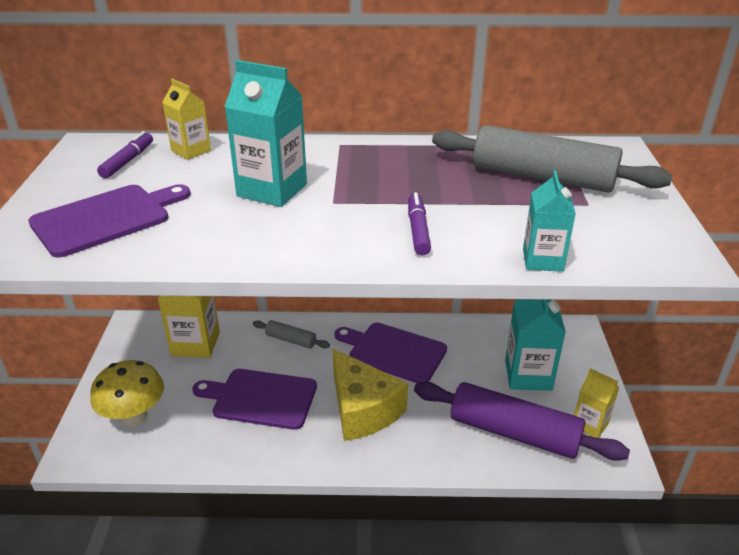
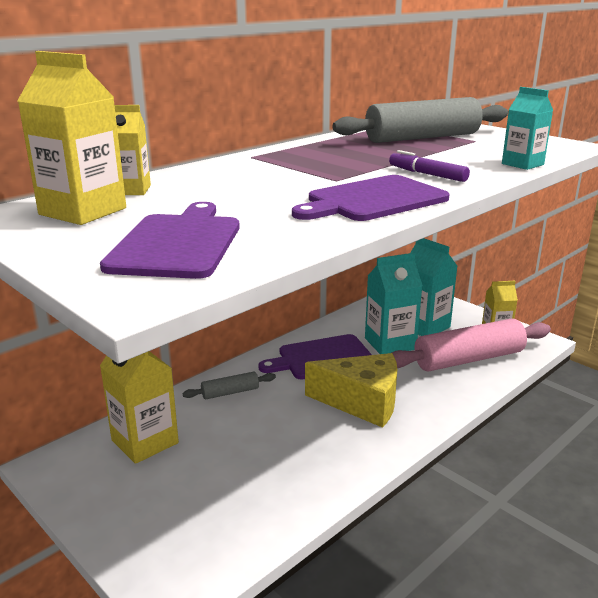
camera: 45 degrees left, 10 degrees down
yellow mushroom [90,360,164,427] -> none
purple marker [97,131,153,178] -> yellow carton [17,51,126,225]
purple cutting board [192,369,317,430] -> purple cutting board moved to [292,175,450,221]
turquoise carton [225,60,307,207] -> turquoise carton moved to [365,253,423,354]
purple rolling pin [414,382,630,461] -> pink rolling pin [392,318,551,372]

